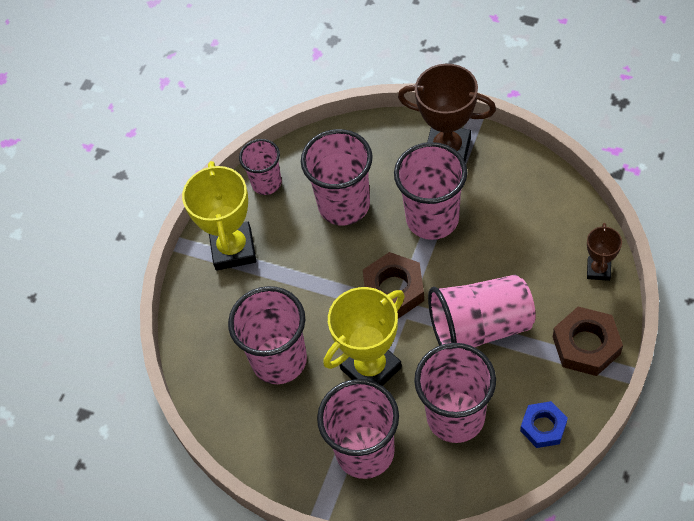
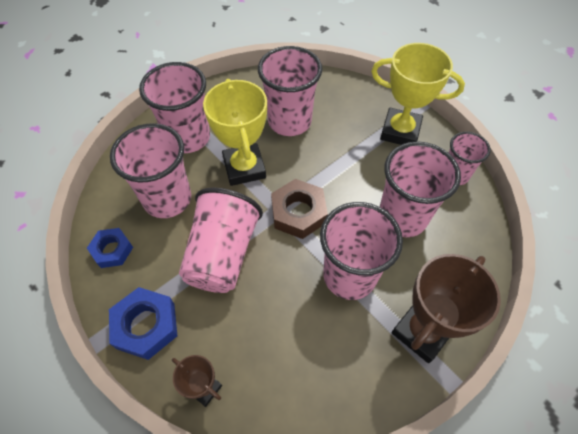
camera: 110 degrees right, 0 degrees up
brown nut [553,307,623,376] -> blue nut [109,287,177,360]

